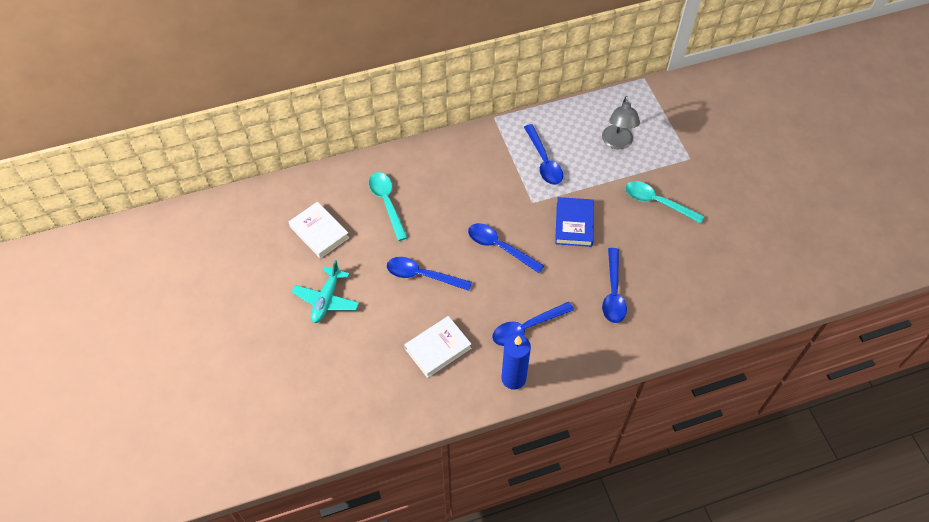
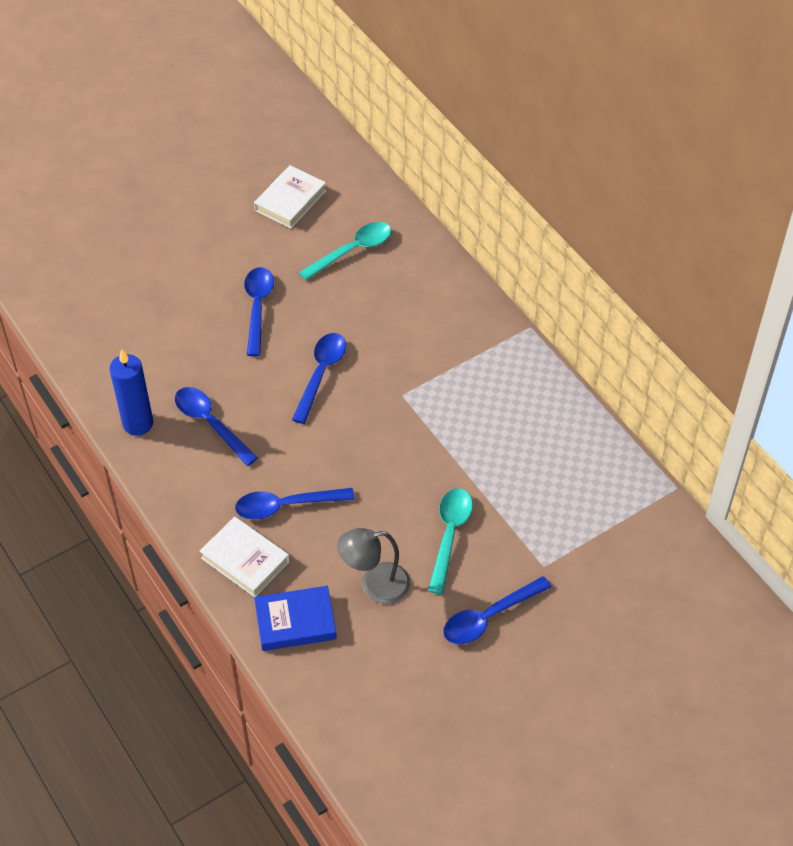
camera: 75 degrees right, 5 degrees down
turquoise plane [292,260,359,323] -> none
white book [404,316,471,378] -> white book moved to [200,516,290,597]
blue spoon [524,124,563,185] -> blue spoon moved to [443,576,551,644]
blue book [555,197,594,247] -> blue book moved to [254,586,337,651]
grey lamp [602,96,640,149] -> grey lamp moved to [337,528,410,604]

